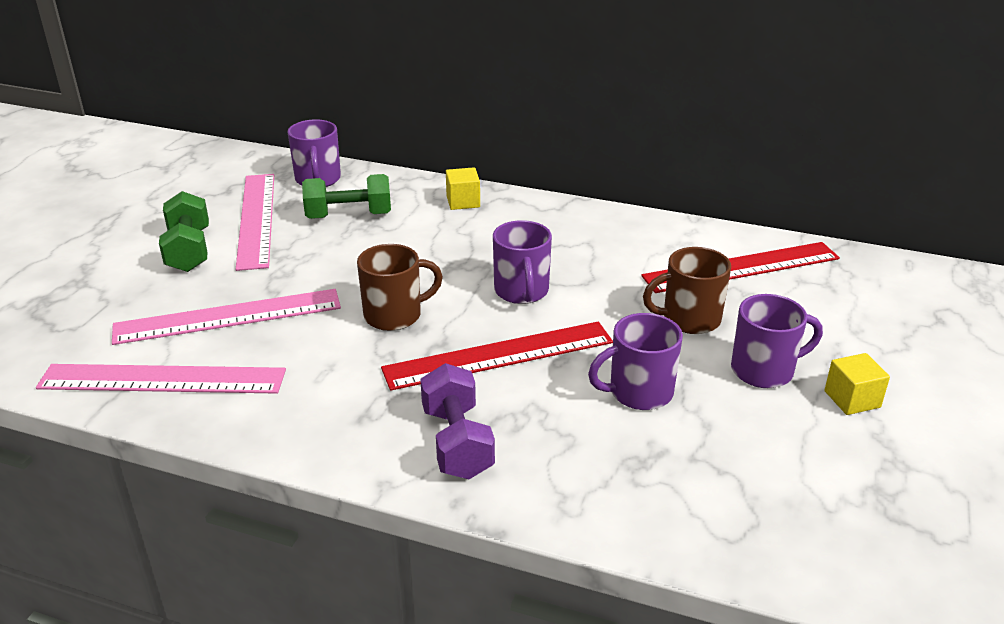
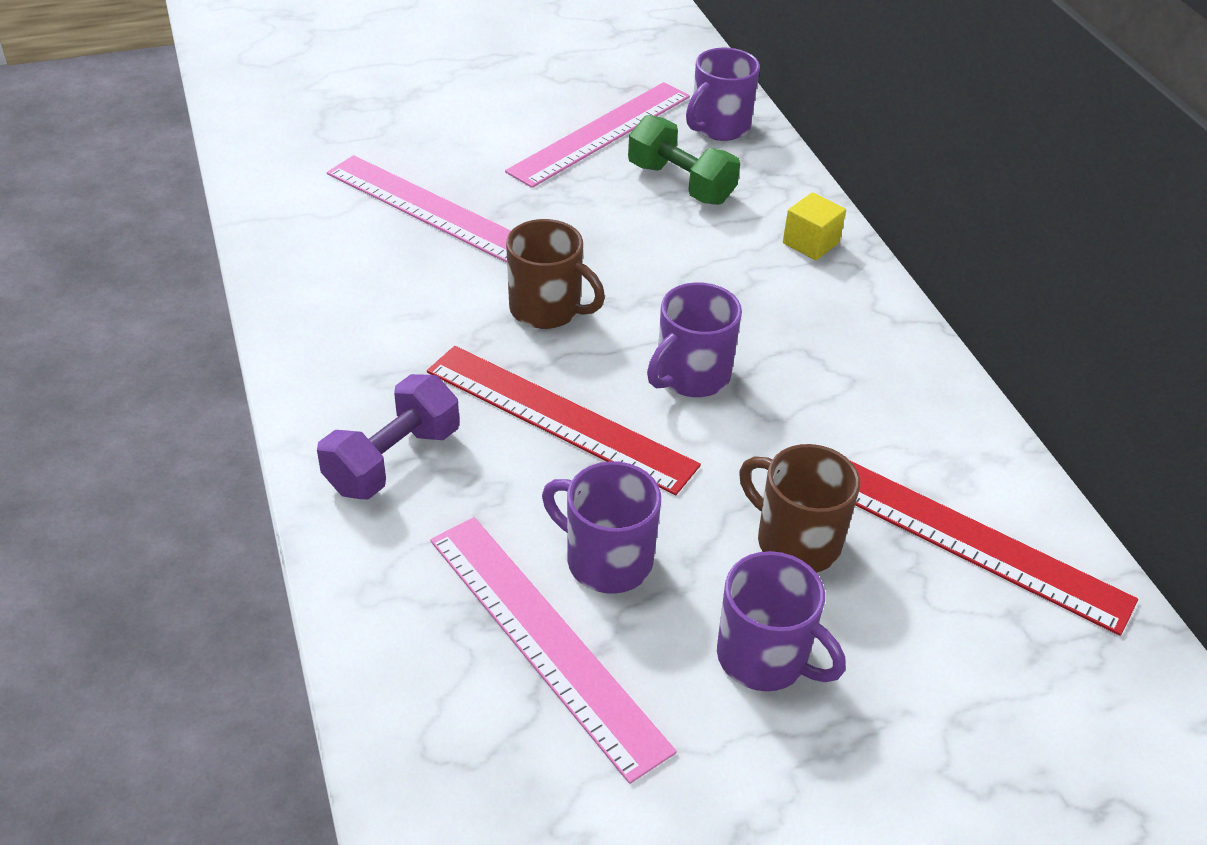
camera: 50 degrees right, 10 degrees up
pink ruler [36,364,286,394] -> pink ruler moved to [430,517,677,784]
green dumbbell [159,191,209,272] -> none
yellow cube [824,353,890,415] -> none

